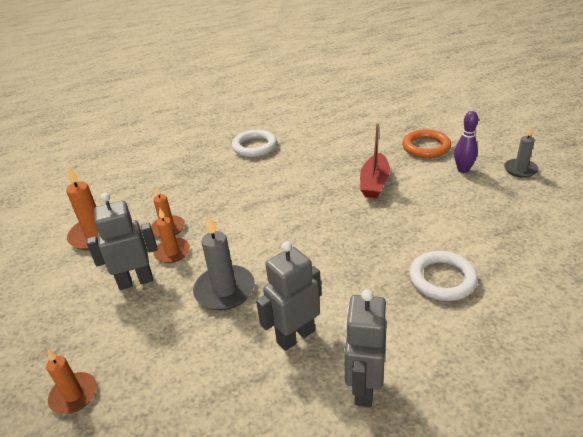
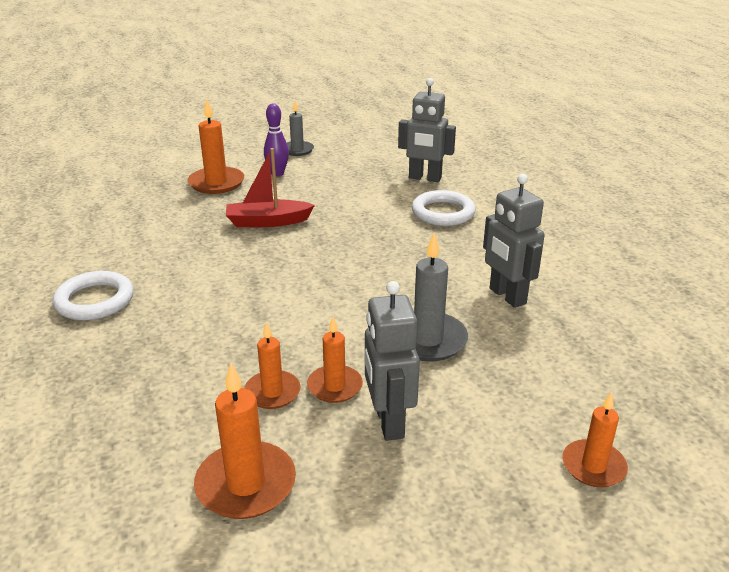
camera: 85 degrees left, 5 degrees down
grey robot [344,289,387,407] -> grey robot moved to [398,78,456,182]
red boat [360,123,390,198] -> red boat turned 150 degrees clockwise [226,148,315,227]
orange ring [402,129,451,158] -> orange candle [187,98,244,194]

